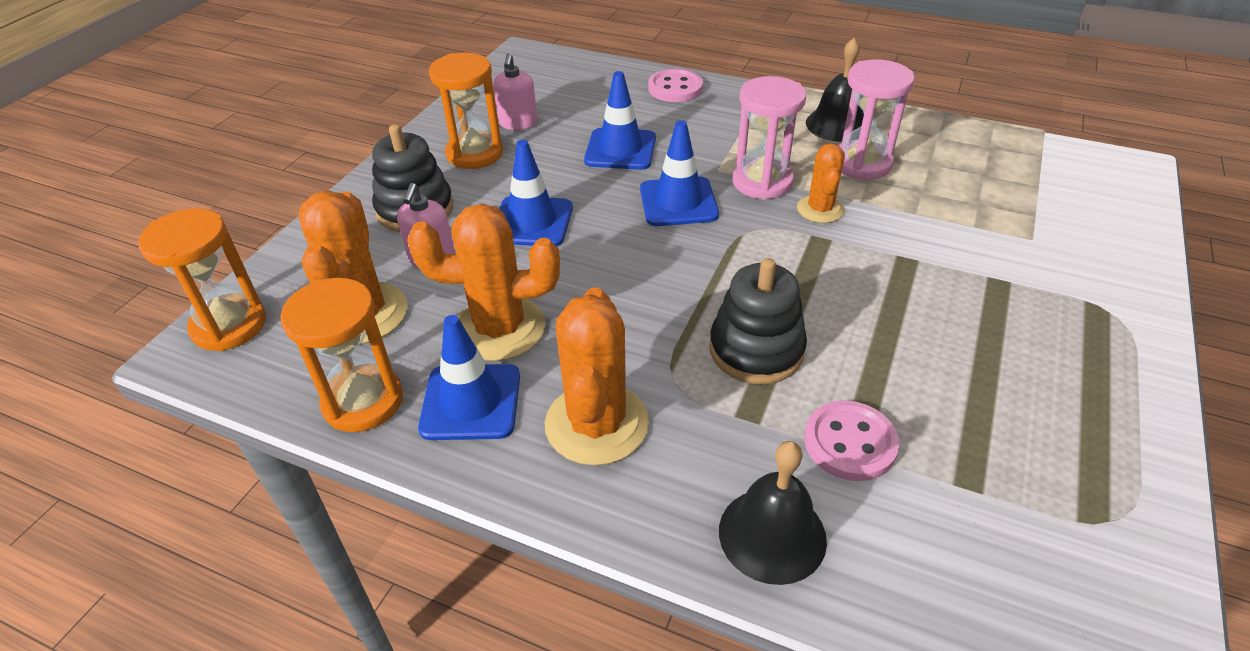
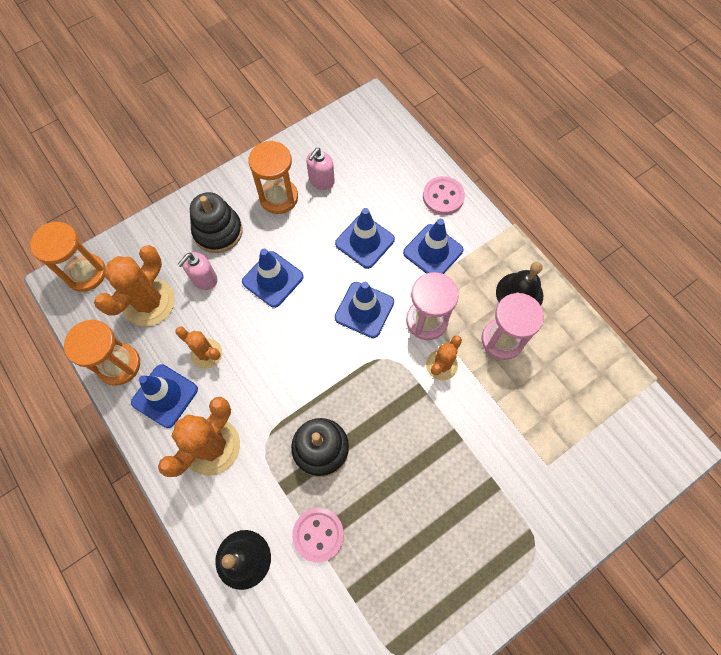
camera: 30 degrees right, 25 degrees up
orange cactus [407,204,560,361] -> orange cactus [175,326,222,369], size x0.59
none -> blue traffic cone [403,219,463,274]

